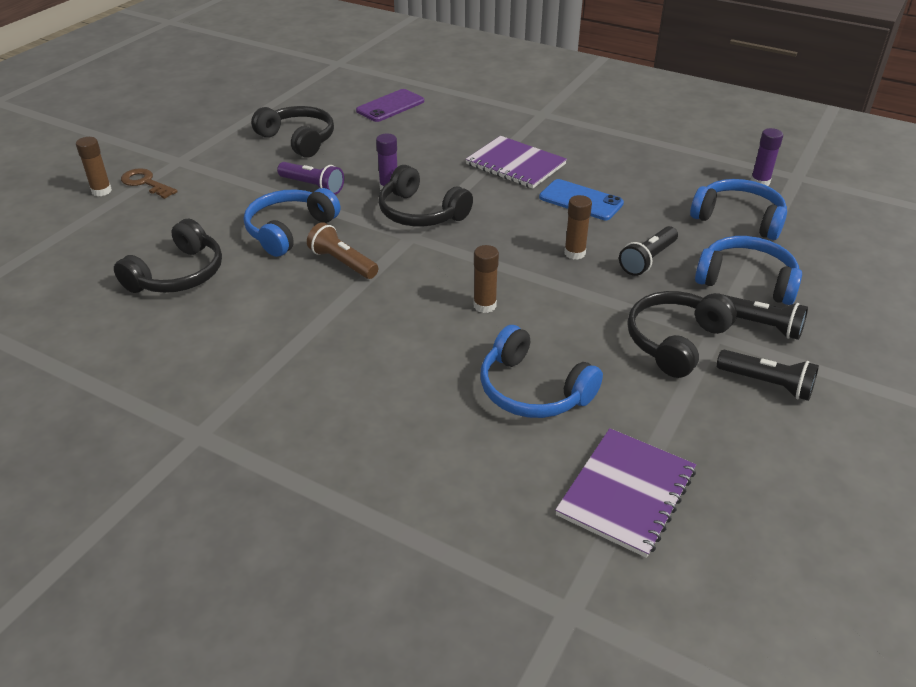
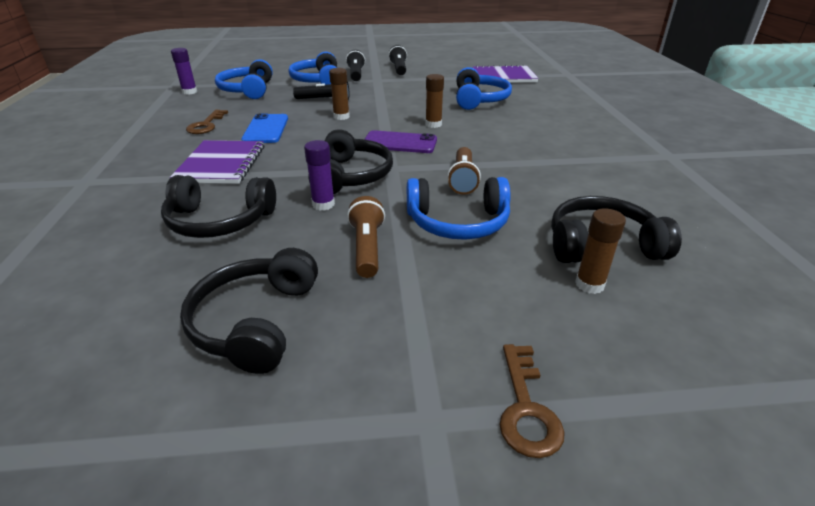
camera: 125 degrees left, 5 degrees down
brown glue stick [76,137,112,196] -> brown glue stick moved to [575,208,626,294]
purple flashlight [277,162,344,195] -> brown flashlight [347,196,385,278]
purple phone [356,89,424,122] -> purple phone moved to [365,130,437,153]
black headphones [627,291,737,378] -> black headphones moved to [161,175,276,238]
none -> brown key [186,110,228,134]

